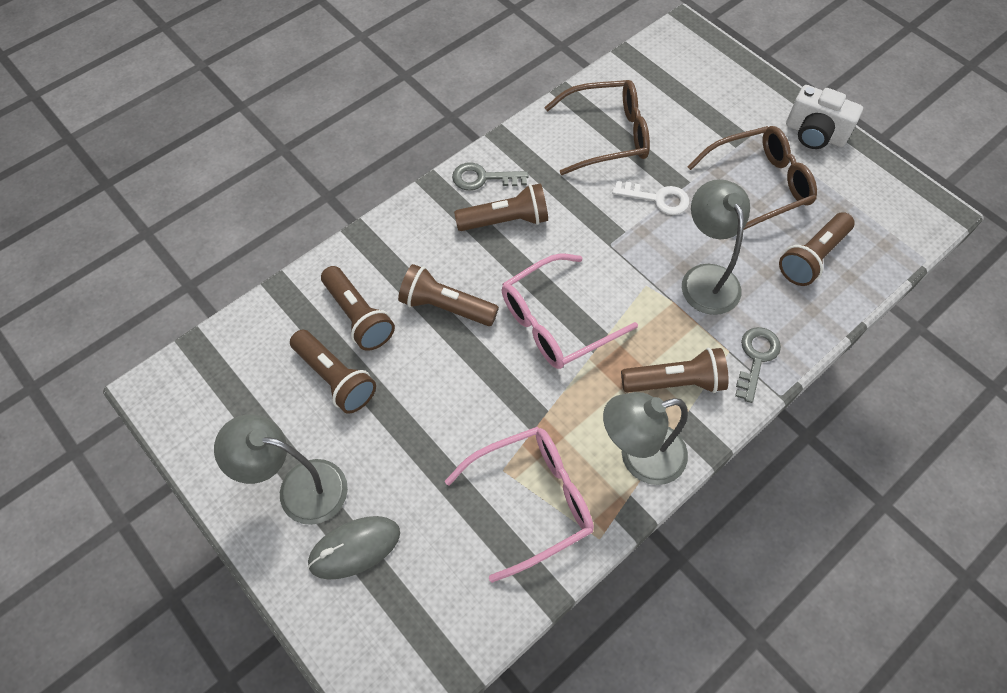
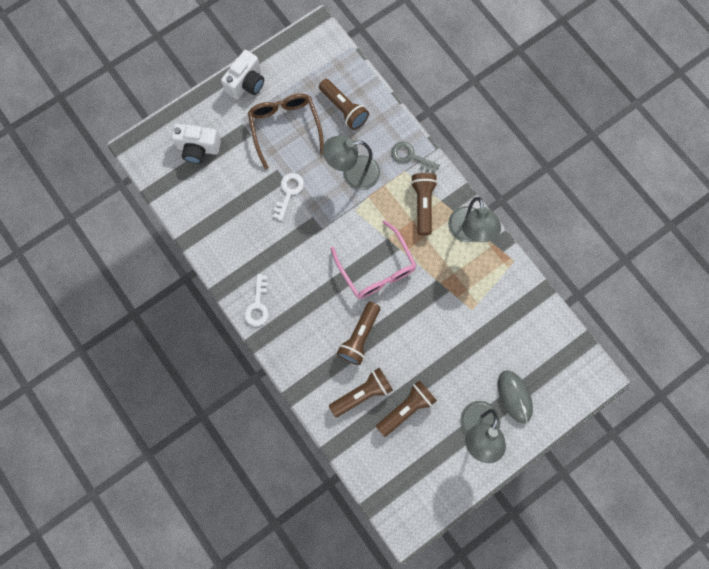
camera: 85 degrees left, 15 degrees up
pink glasses [445,427,594,583] -> none
grey key [452,162,528,191] -> white key [244,274,269,326]
brown flashlight [454,183,548,231] -> none
brown glasses [544,80,650,175] -> none
none -> white camera [171,124,221,164]

